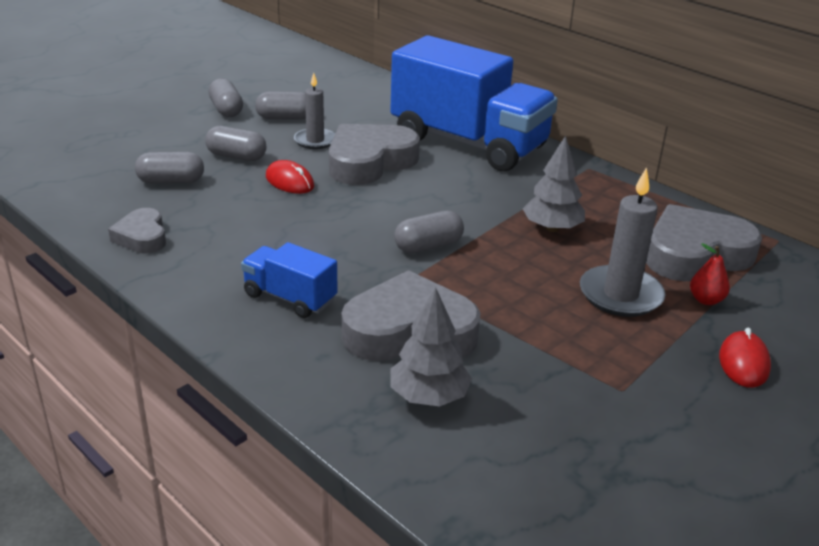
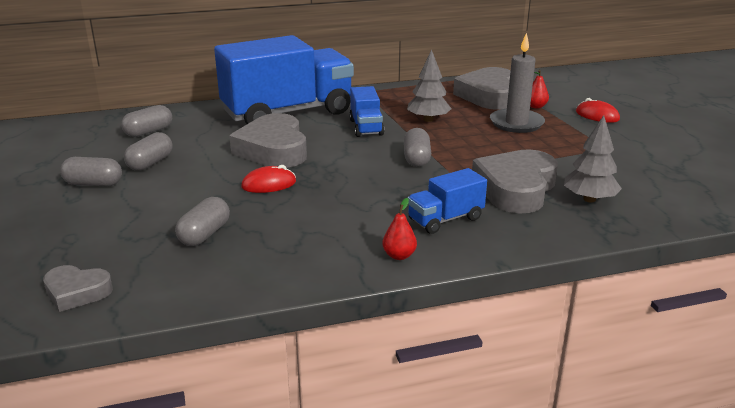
camera: 60 degrees left, 5 degrees down
grey heart [108,208,166,253] -> grey heart moved to [43,265,113,312]
grey capsule [205,126,266,161] -> grey capsule moved to [121,105,172,137]
grey candle [294,73,335,149] -> none
none -> blue truck [349,86,385,137]
none -> red pear [382,198,417,260]

